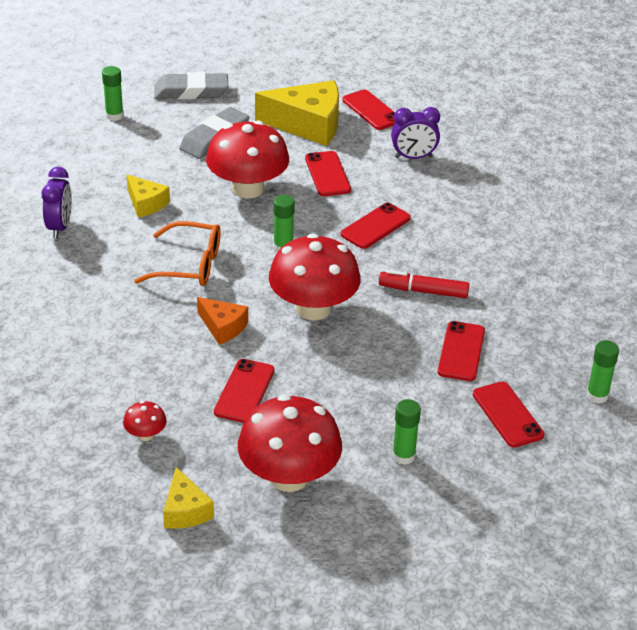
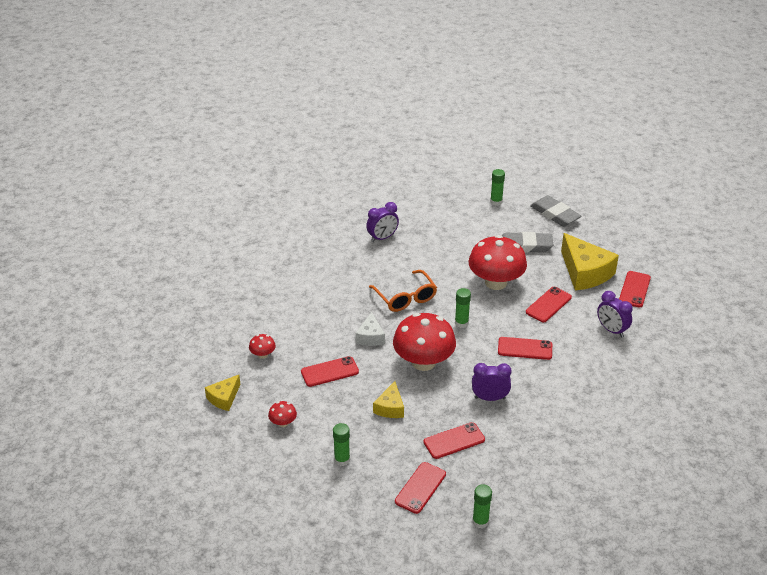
camera: 55 degrees right, 0 degrees up
yellow cheese [127,175,170,218] -> yellow cheese moved to [373,381,404,418]
orange cheese [197,297,248,345] -> white cheese [355,312,385,346]
red mushroom [238,394,342,492] -> red mushroom [268,401,297,427], size x0.43
red marker [379,270,469,298] -> purple clock [472,363,512,401]

